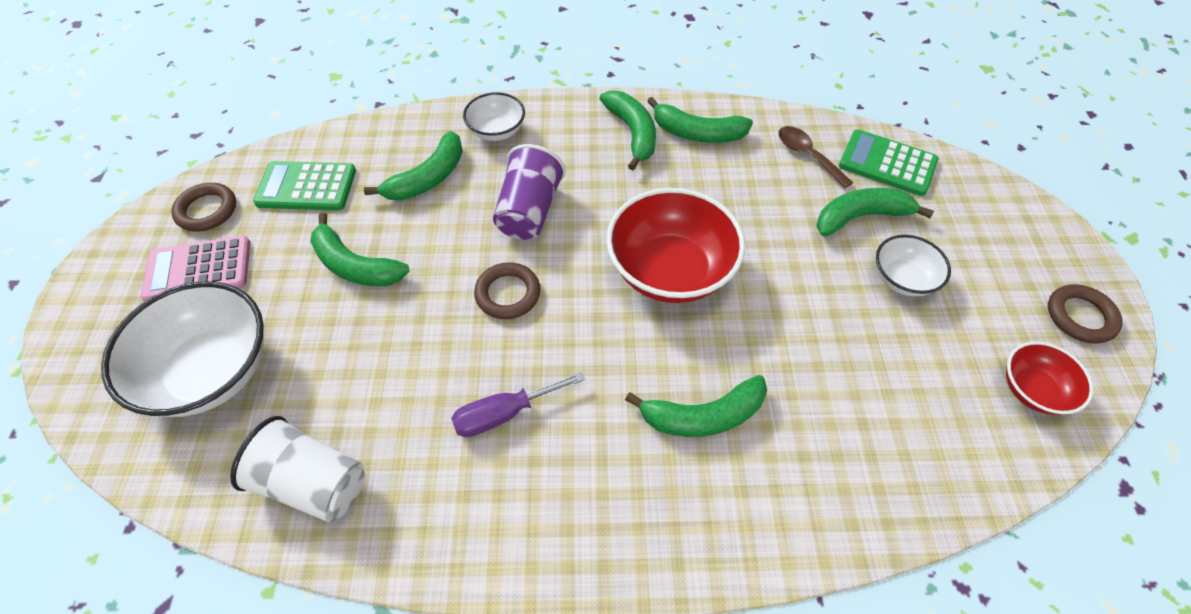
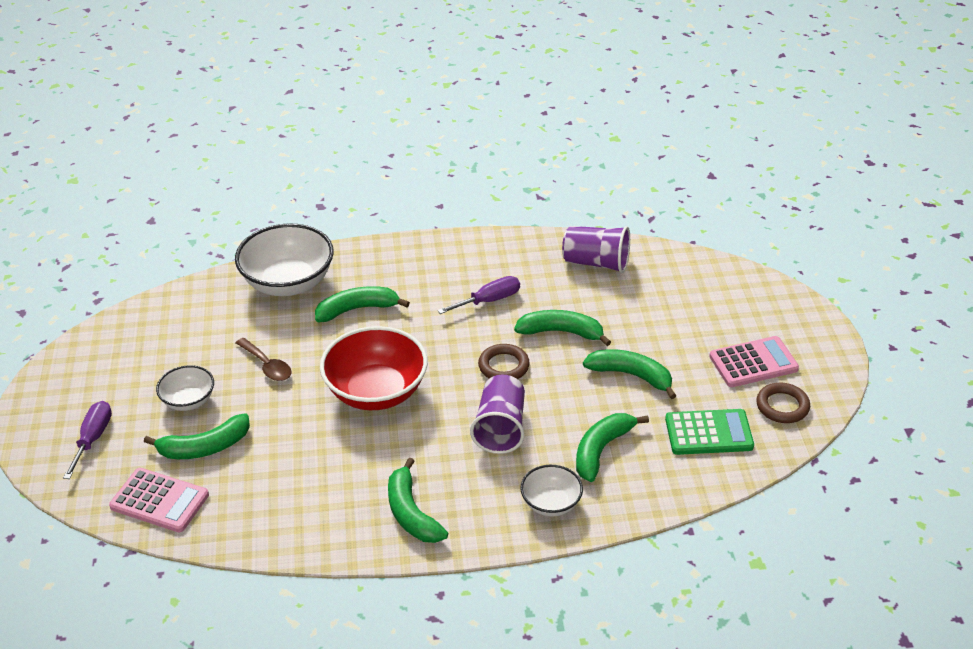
camera: 175 degrees right, 15 degrees down
white bowl [101,281,264,417] -> white bowl moved to [235,223,334,296]
white cup [230,416,365,522] -> purple cup [562,226,630,273]
green banana [647,97,753,143] -> green banana moved to [514,310,611,346]
brown spoon [778,126,853,188] -> brown spoon moved to [236,338,291,381]
green calculator [839,129,938,196] -> pink calculator [109,468,209,532]
red bowl [1006,341,1094,415] -> none
brown ring [1048,284,1123,344] -> none
none -> purple screwdriver [63,401,112,479]

